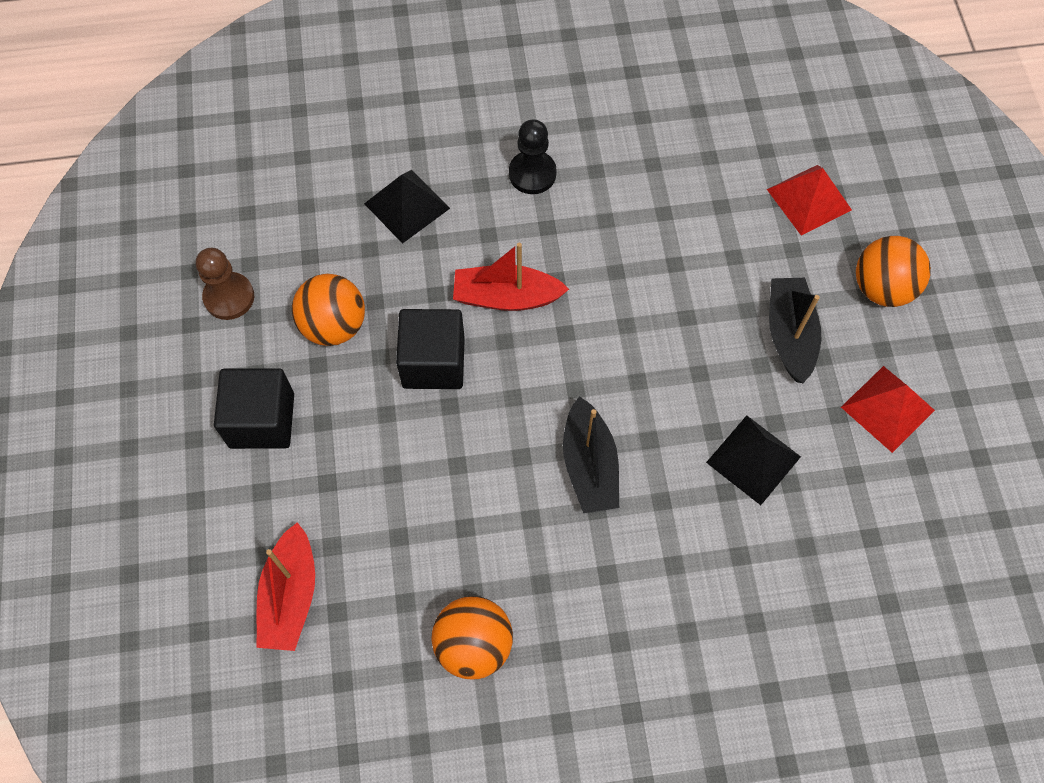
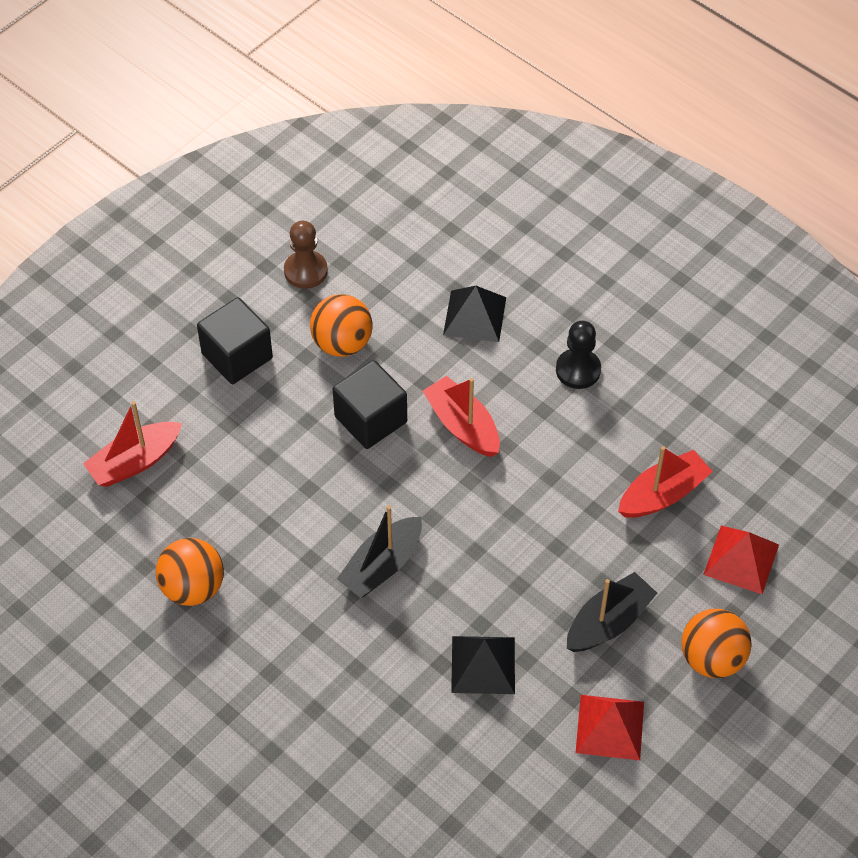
camera: 50 degrees right, 10 degrees down
none -> red boat [618,446,713,518]

